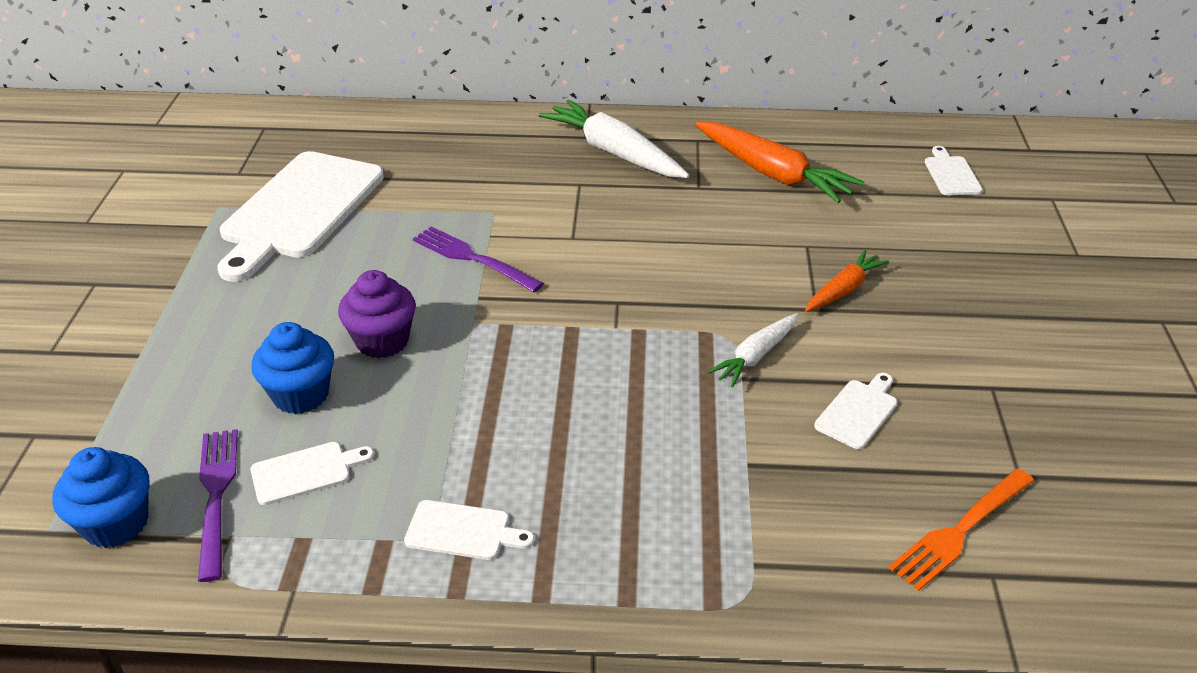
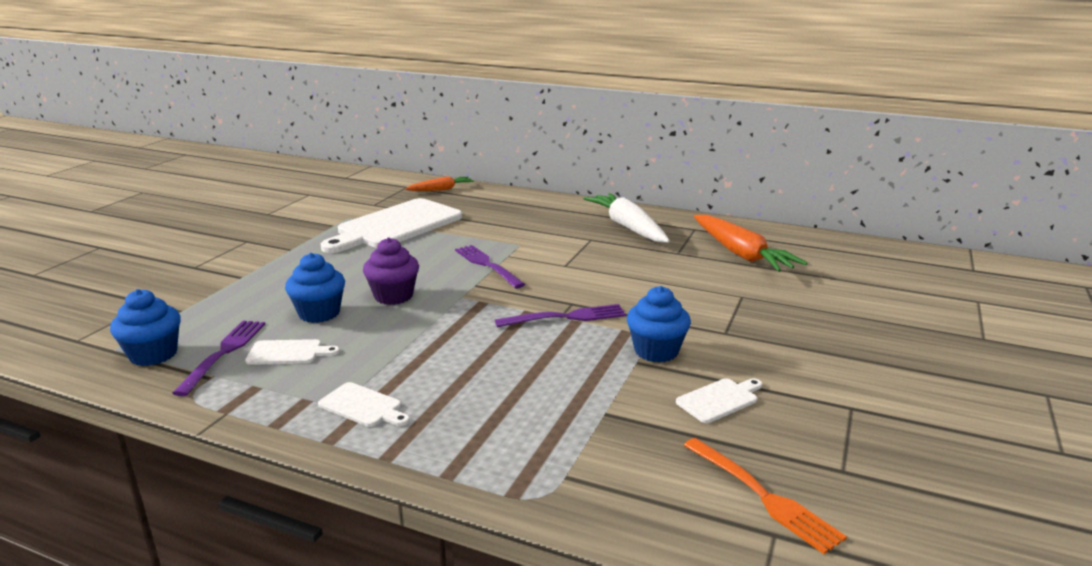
camera: 20 degrees right, 15 degrees down
white carrot [707,313,798,387] -> blue cupcake [627,286,691,362]
orange carrot [805,250,889,312] -> orange carrot moved to [405,176,474,191]
orange fork [888,469,1034,591] -> orange fork turned 105 degrees counterclockwise [683,438,847,554]
white cutting board [925,146,983,195] -> none
none -> purple fork [495,304,626,327]

